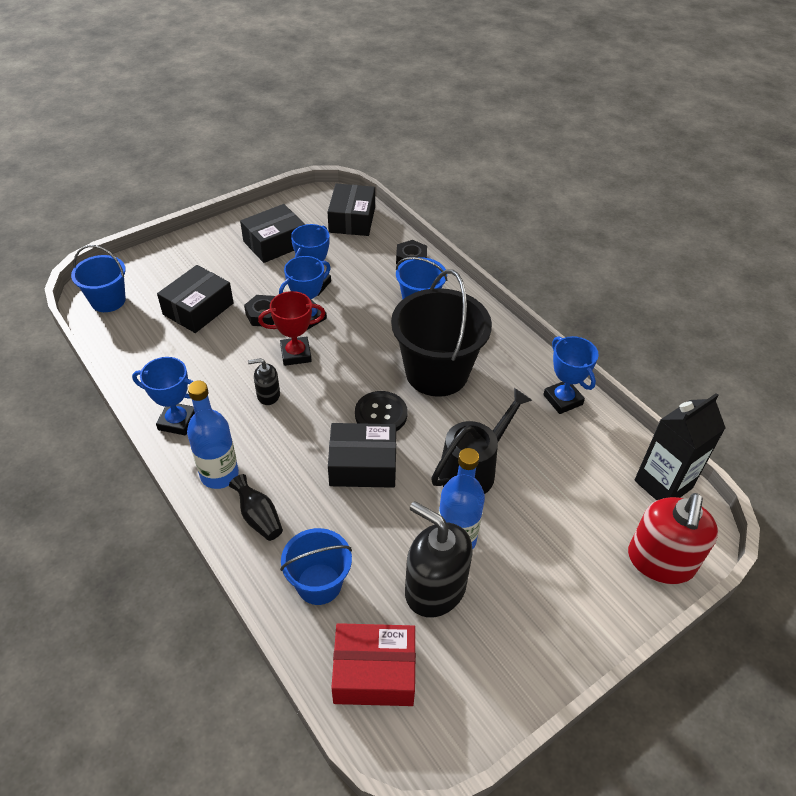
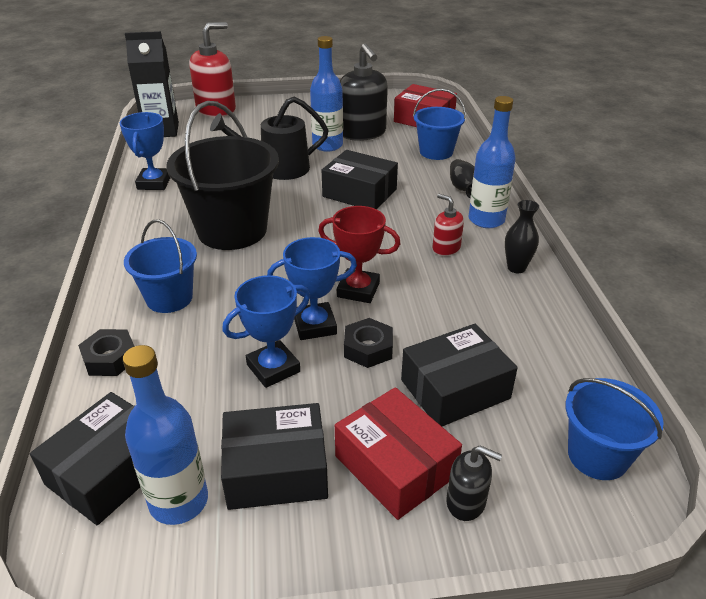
camera: 150 degrees left, 10 degrees down
blue trophy [132,357,195,435] -> black vase [505,200,539,273]
black soap dispenser [248,358,280,405] -> black soap dispenser moved to [446,446,502,521]
black button [355,391,408,431] -> none
none -> blue bottle [123,345,208,525]
none -> red box [335,387,462,520]
none -> red soap dispenser [433,194,464,256]

